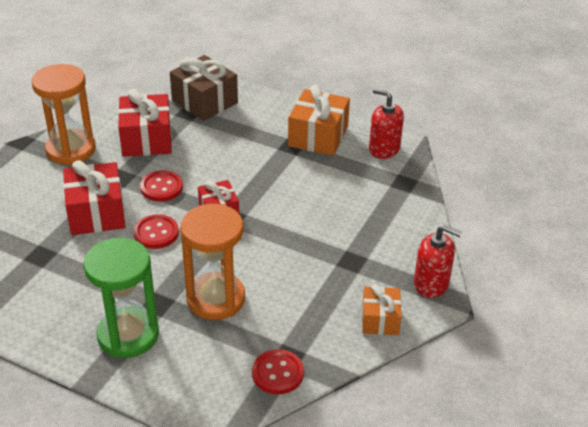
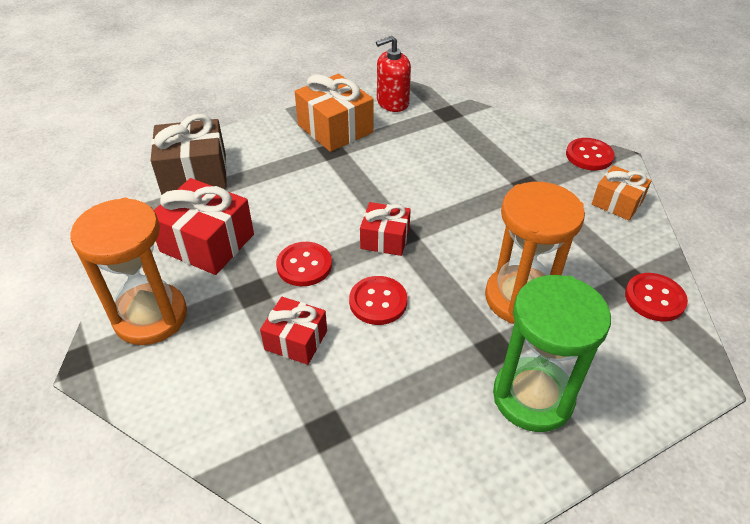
camera: 55 degrees left, 5 degrees up
red gift [63,160,126,235] -> red gift [260,297,327,365], size x0.61
red soap dispenser [414,225,462,298] -> red button [566,138,615,170]

